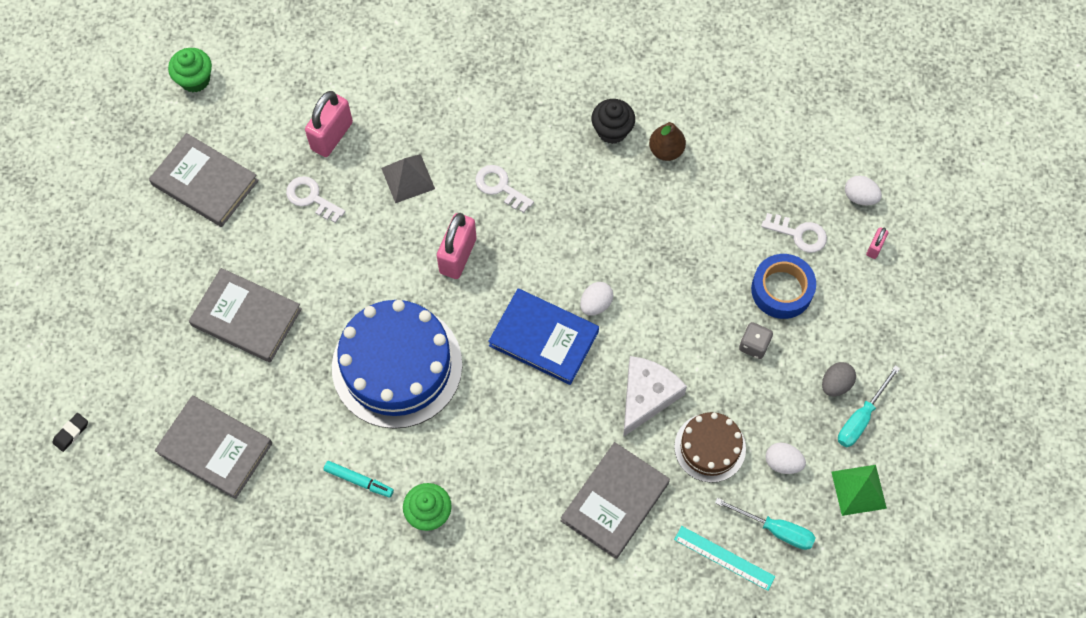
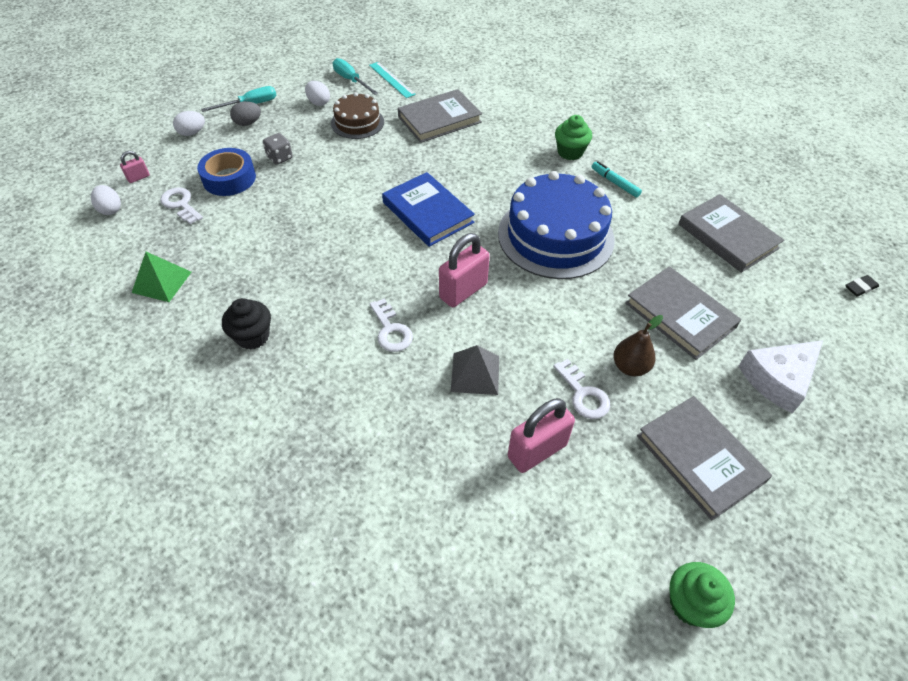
camera: 155 degrees left, 15 degrees down
white egg [580,282,613,316] -> white egg moved to [173,111,205,136]
white cheese [623,356,687,437] -> white cheese moved to [738,340,823,413]
brown pear [649,122,686,161] -> brown pear moved to [613,315,663,376]
green pyramid [831,465,887,516] -> green pyramid moved to [131,252,191,302]

